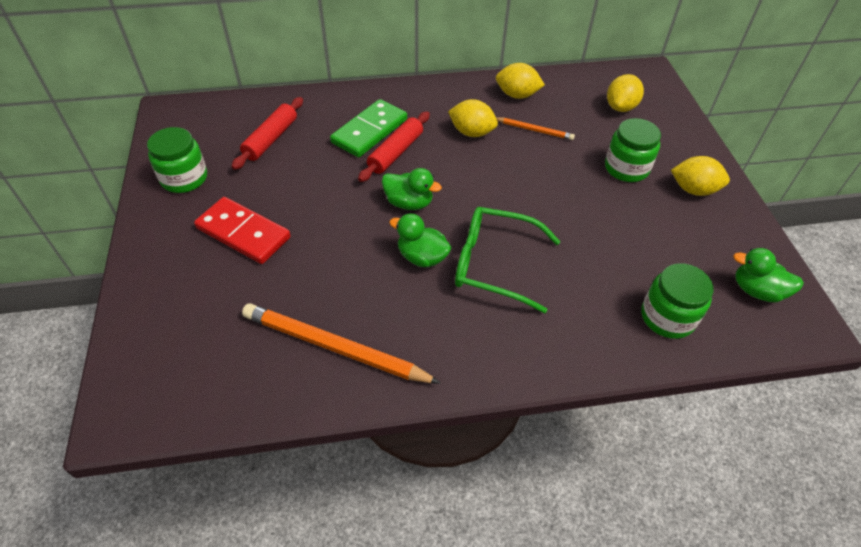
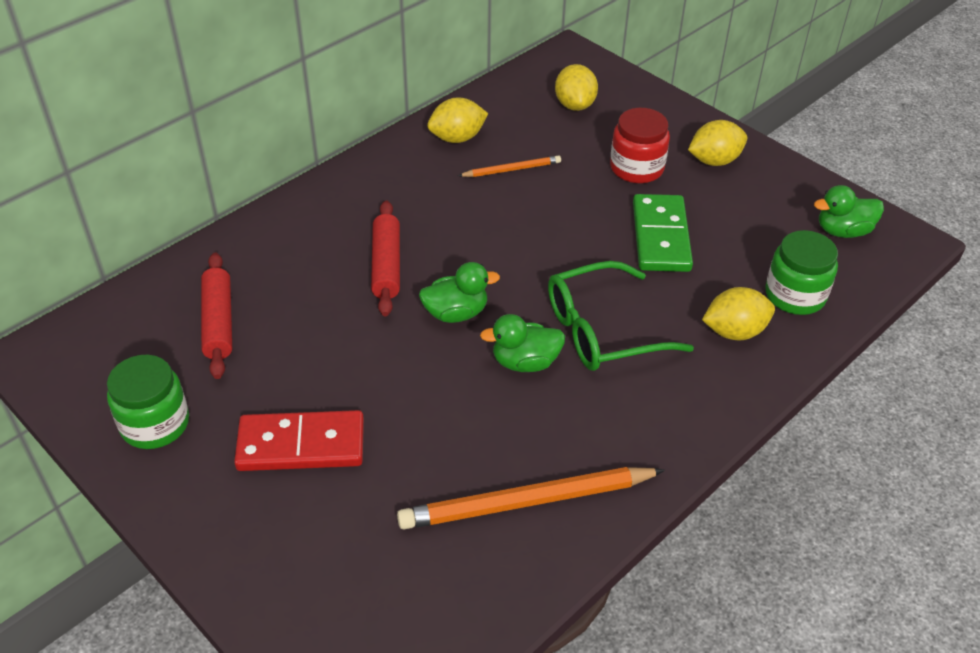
camera: 35 degrees left, 5 degrees down
green domino [330,99,407,158] -> green domino moved to [633,194,693,272]
yellow lemon [448,99,498,137] -> yellow lemon moved to [702,287,775,341]
green jar [605,118,661,182] -> red jar [610,108,670,183]

